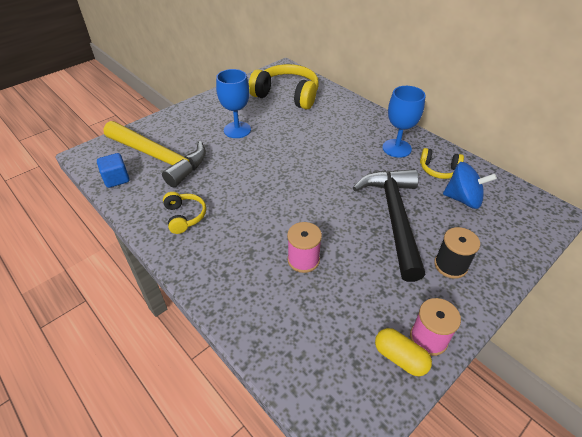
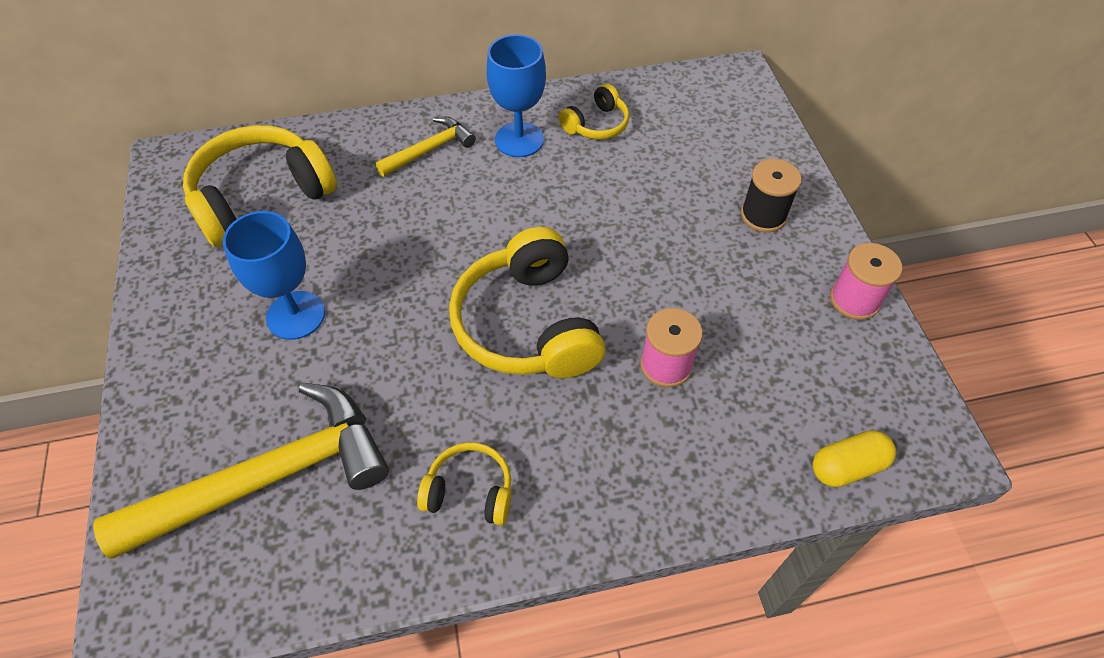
camera: 60 degrees left, 10 degrees up
blue cube [97,153,130,188] -> none
black hammer [353,169,426,282] -> none
yellow capsule [375,328,432,376] -> yellow capsule moved to [812,431,896,487]
blue spinning top [443,162,497,209] -> none
none -> yellow hammer [376,117,476,177]
none -> yellow headphones [449,227,605,378]

